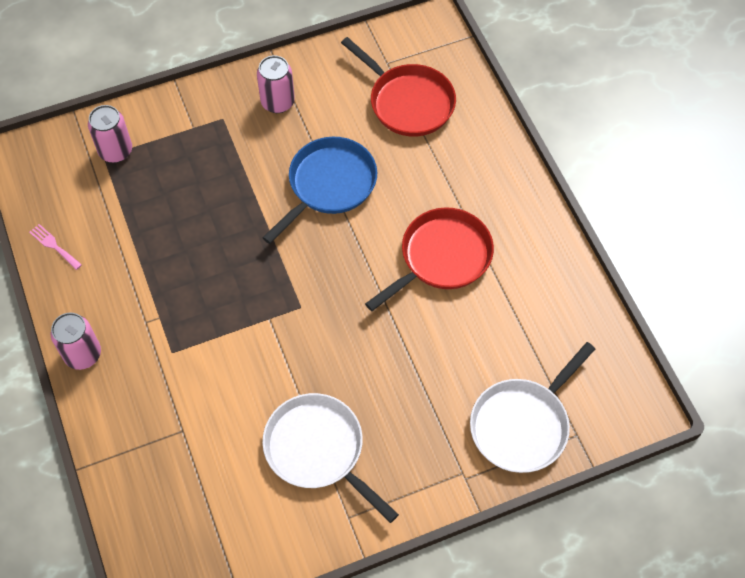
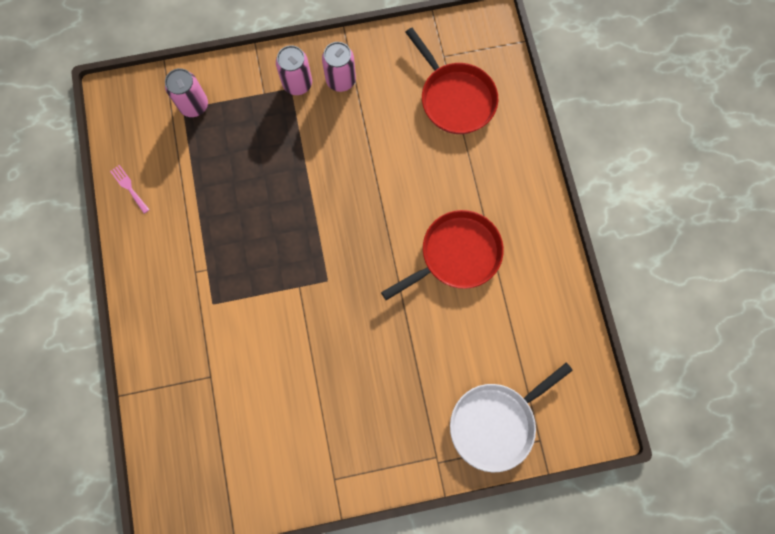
camera: 10 degrees right, 15 degrees up
pink can [51,313,101,370] -> pink can moved to [276,45,312,95]
white pan [262,393,399,523] -> none
blue pan [263,137,377,244] -> none

